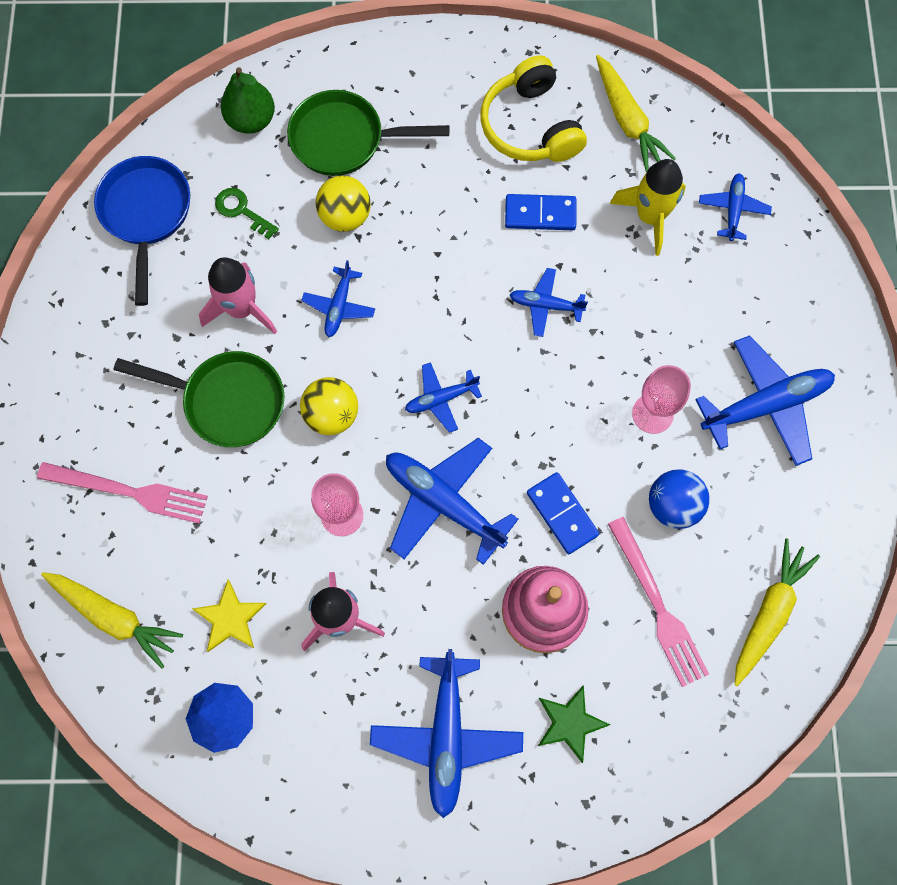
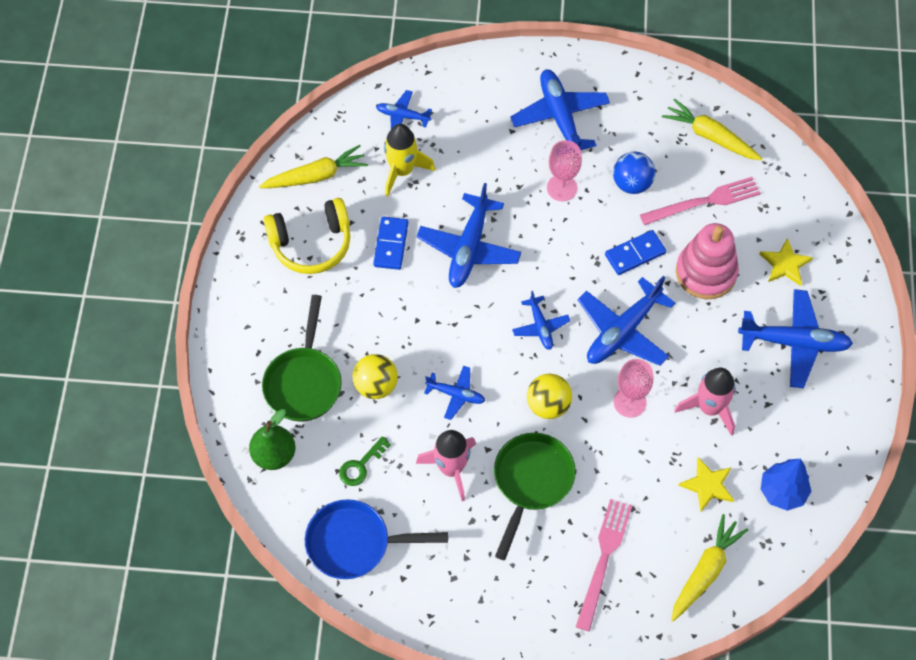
camera: 85 degrees left, 10 degrees down
blue plane [510,268,588,337] -> blue plane [417,183,521,288], size x1.84
green star [538,685,610,763] -> yellow star [760,238,813,286]

